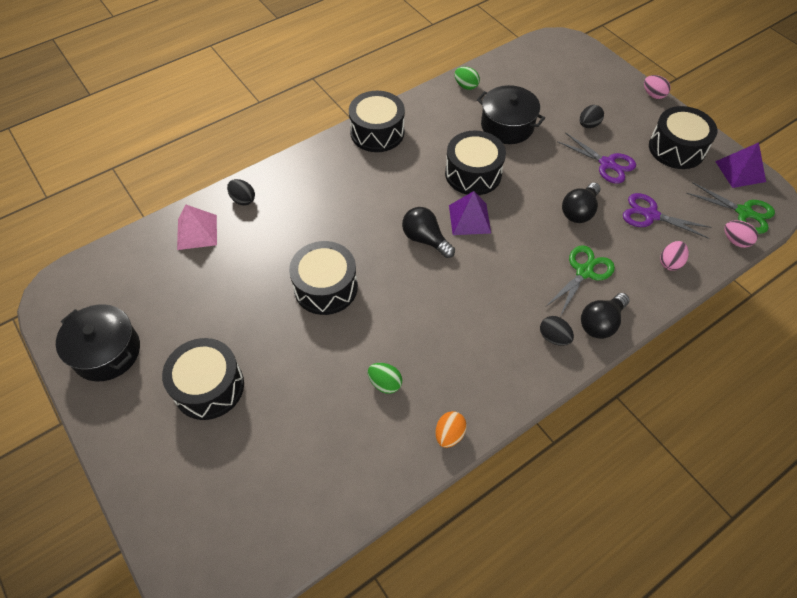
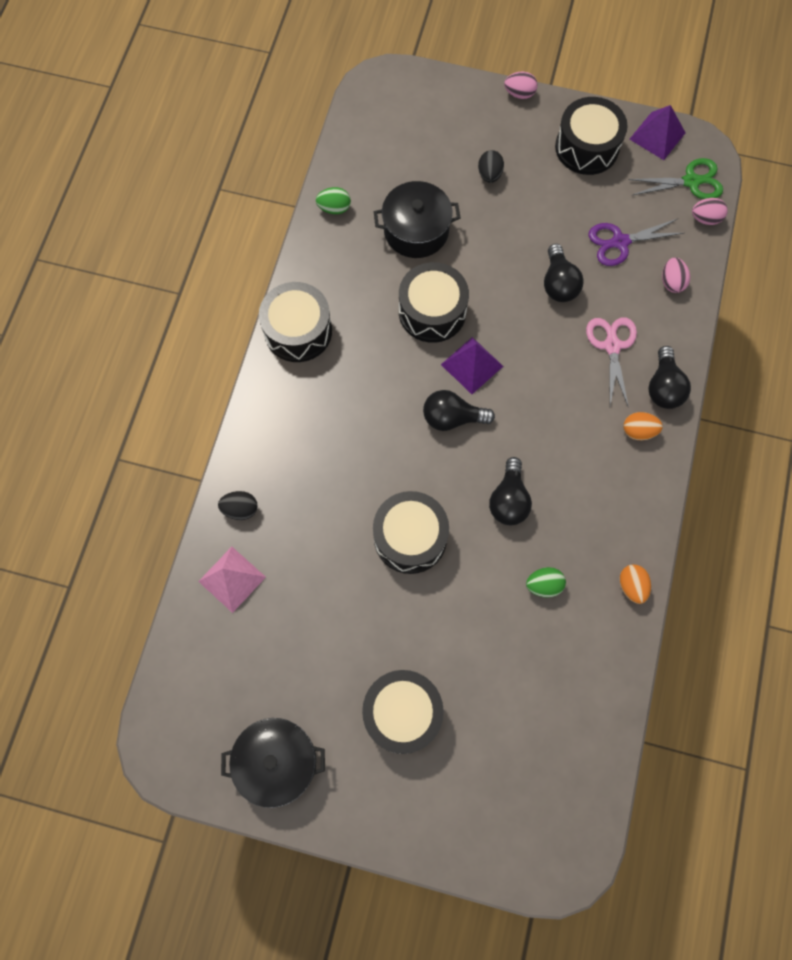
camera: 40 degrees left, 15 degrees up
black egg [540,316,574,346] -> orange egg [624,412,663,440]
green scissors [545,245,615,315] -> pink scissors [586,317,637,408]
purple scissors [557,133,636,184] -> none
none -> black light bulb [489,457,532,525]

